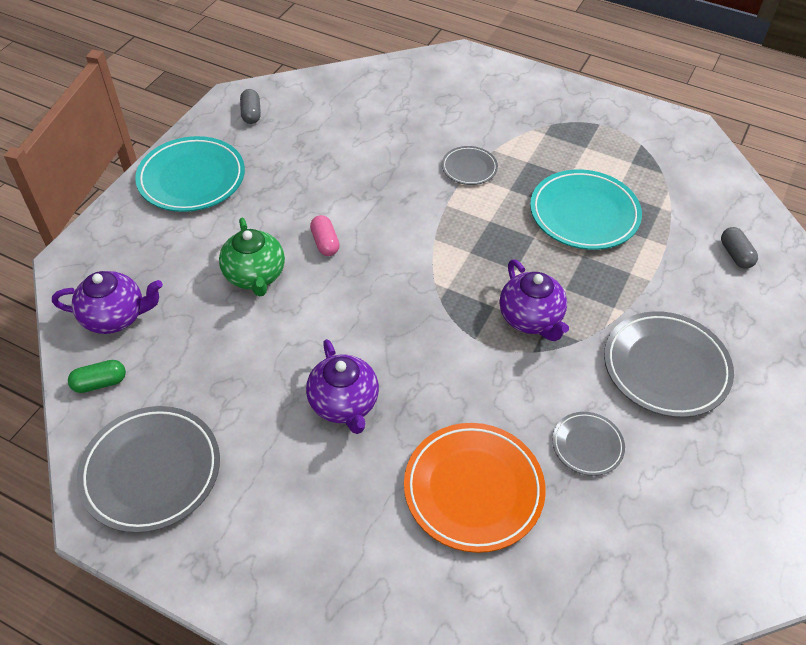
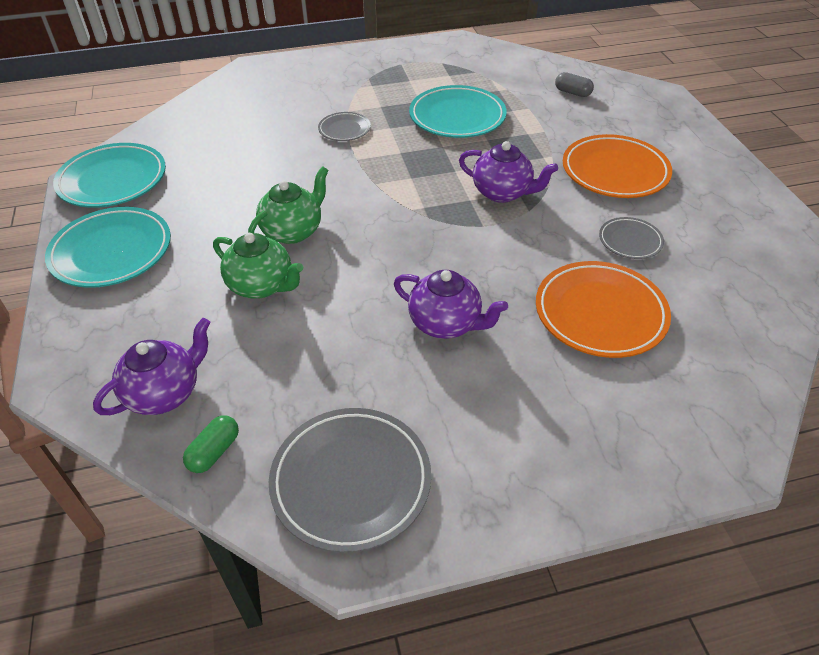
camera: 40 degrees left, 5 degrees down
grey capsule [240,89,261,124] -> turquoise plate [53,143,166,208]
pink capsule [310,215,340,256] -> green teapot [248,166,329,244]
grey plate [604,311,734,418] -> orange plate [563,134,672,198]

